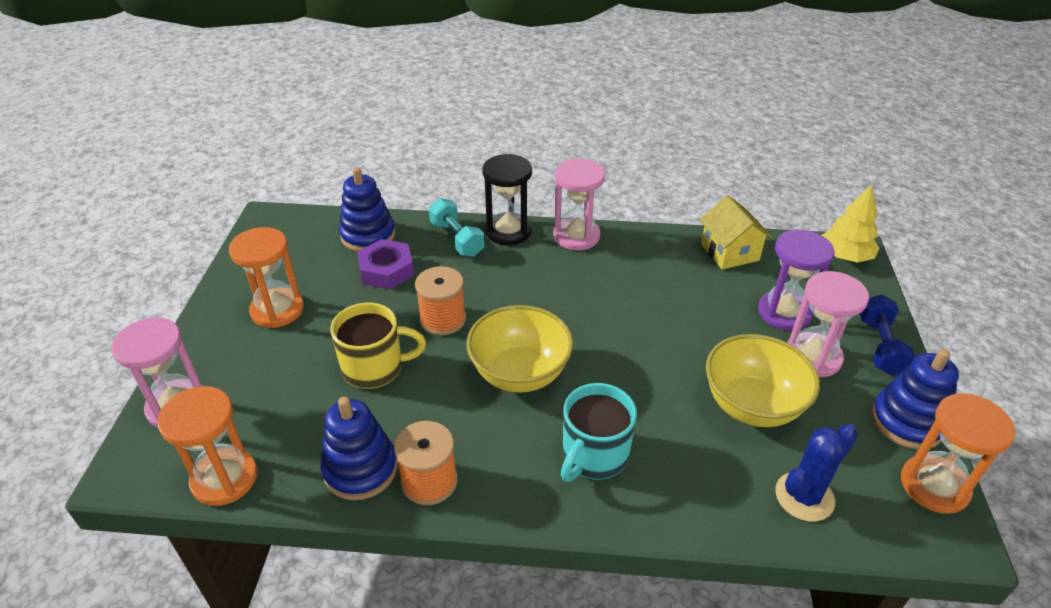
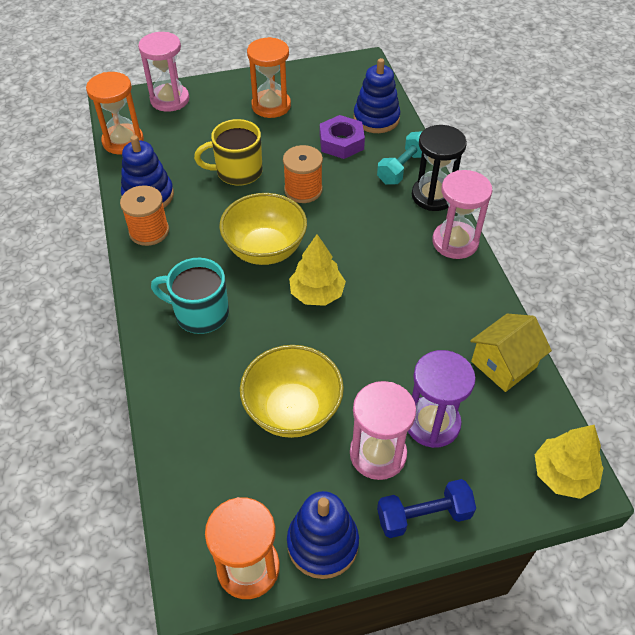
camera: 70 degrees right, 10 degrees up
yellow mug [330,302,426,389] -> yellow mug turned 105 degrees clockwise [194,119,263,186]
blue cactus [775,424,858,522] -> none
none -> yellow tree [289,234,346,306]

